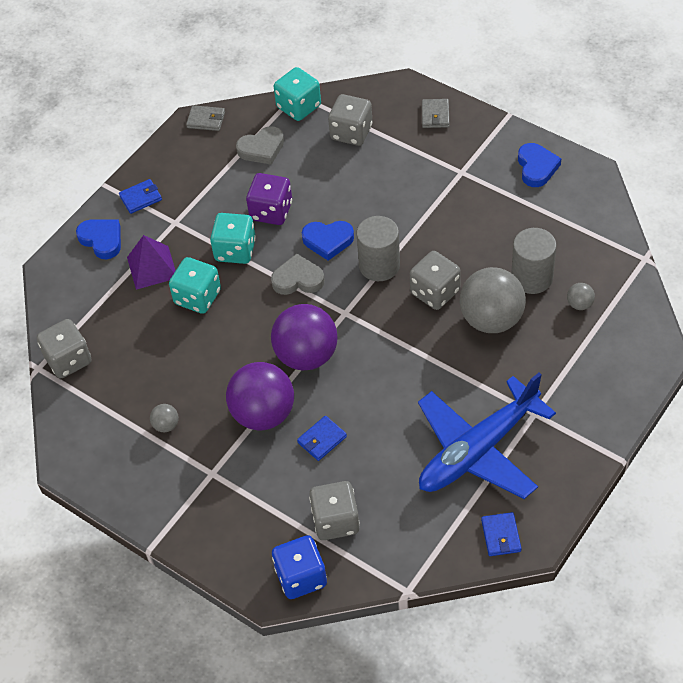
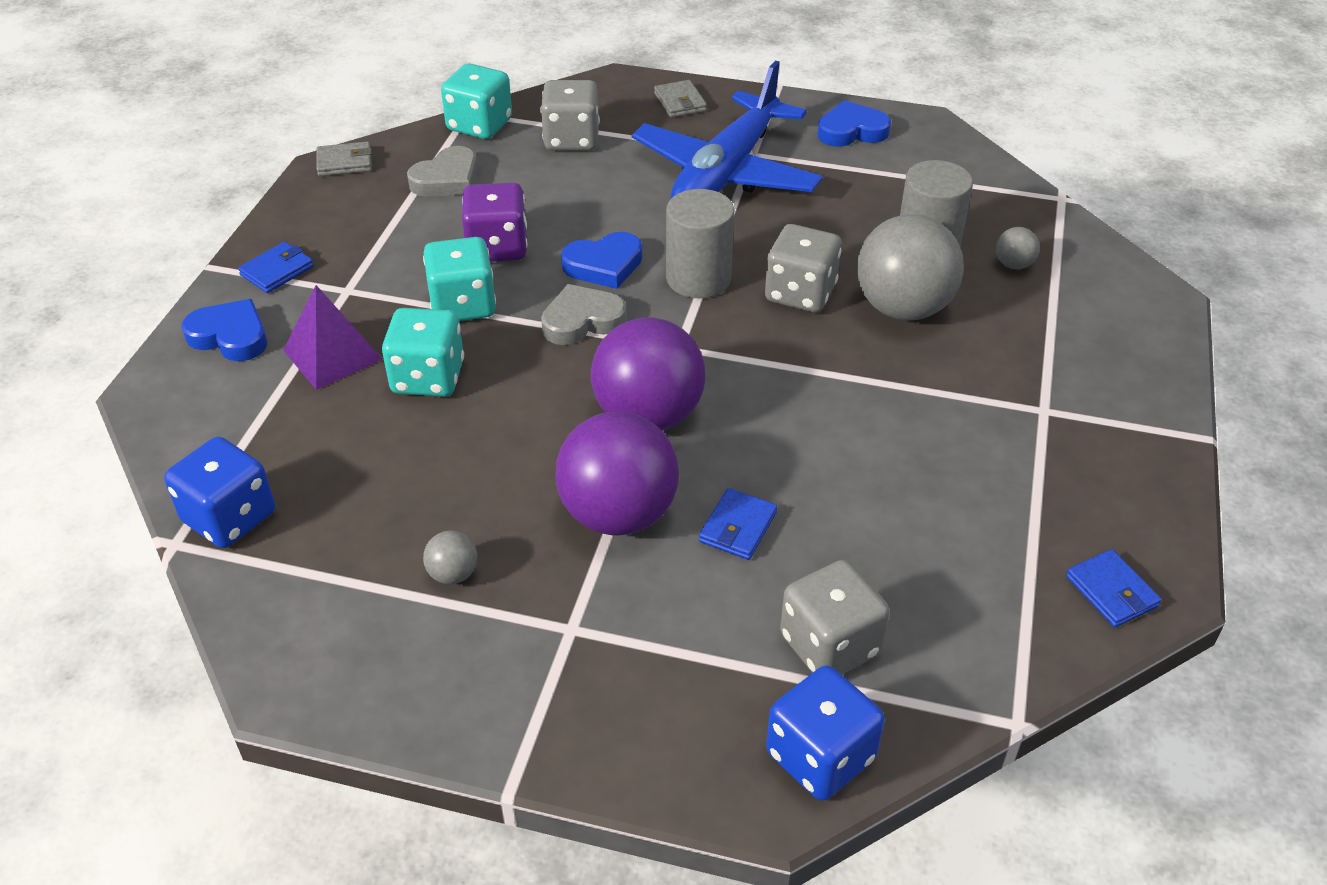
camera: 25 degrees left, 10 degrees down
grey dice [37,319,92,379] -> blue dice [164,437,275,548]
blue plane [418,373,556,499] -> blue plane moved to [632,60,823,198]
blue heart [518,143,562,187] -> blue heart turned 75 degrees counterclockwise [818,100,891,147]

